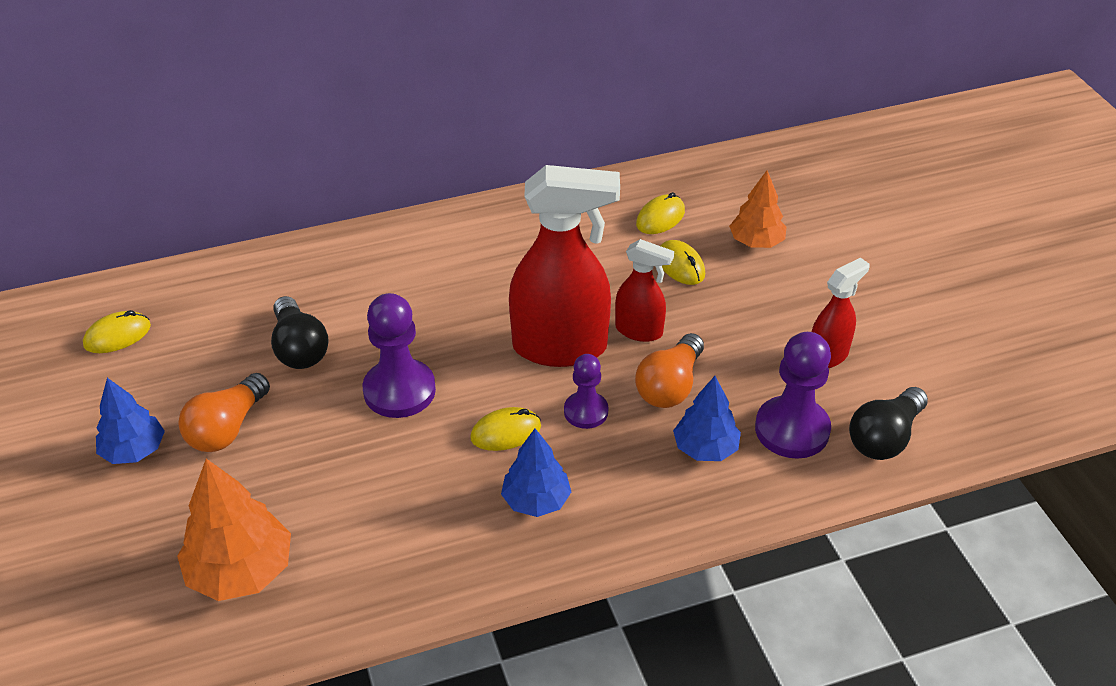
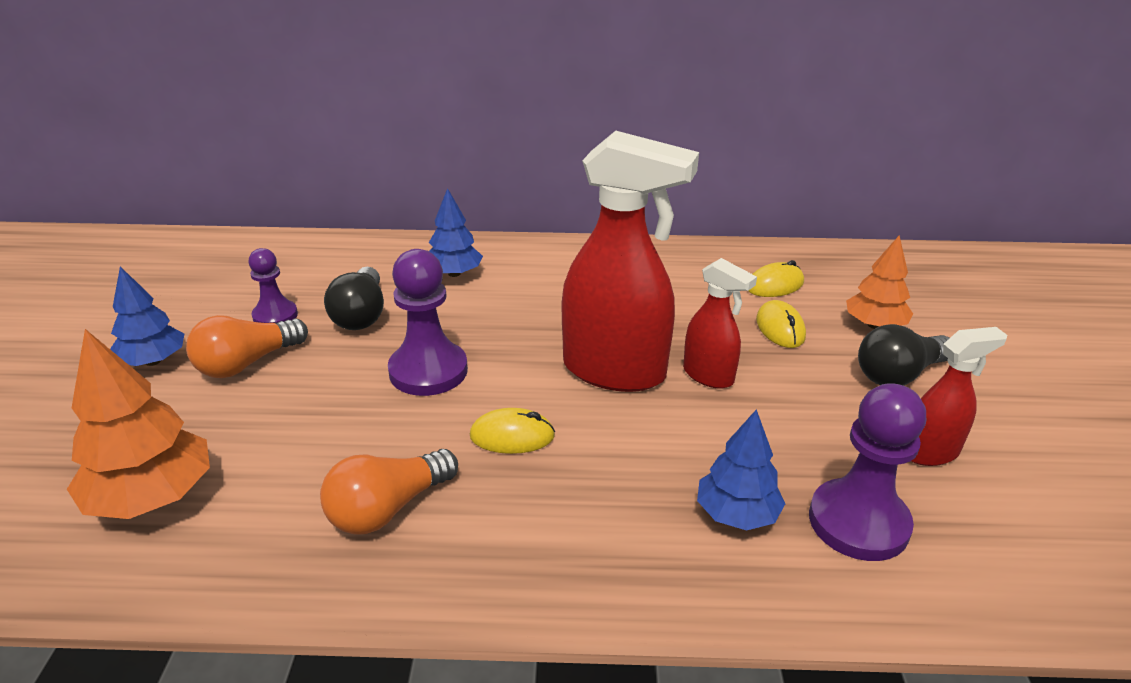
camera: 20 degrees right, 10 degrees down
yellow mouse [83,310,151,353] -> none
blue tree [501,429,571,517] -> blue tree moved to [429,188,483,277]
purple pawn [564,354,609,429] -> purple pawn moved to [248,248,298,323]
orange light bulb [635,333,704,408] -> orange light bulb moved to [320,449,458,535]
black light bulb [849,387,928,460] -> black light bulb moved to [858,324,949,386]

